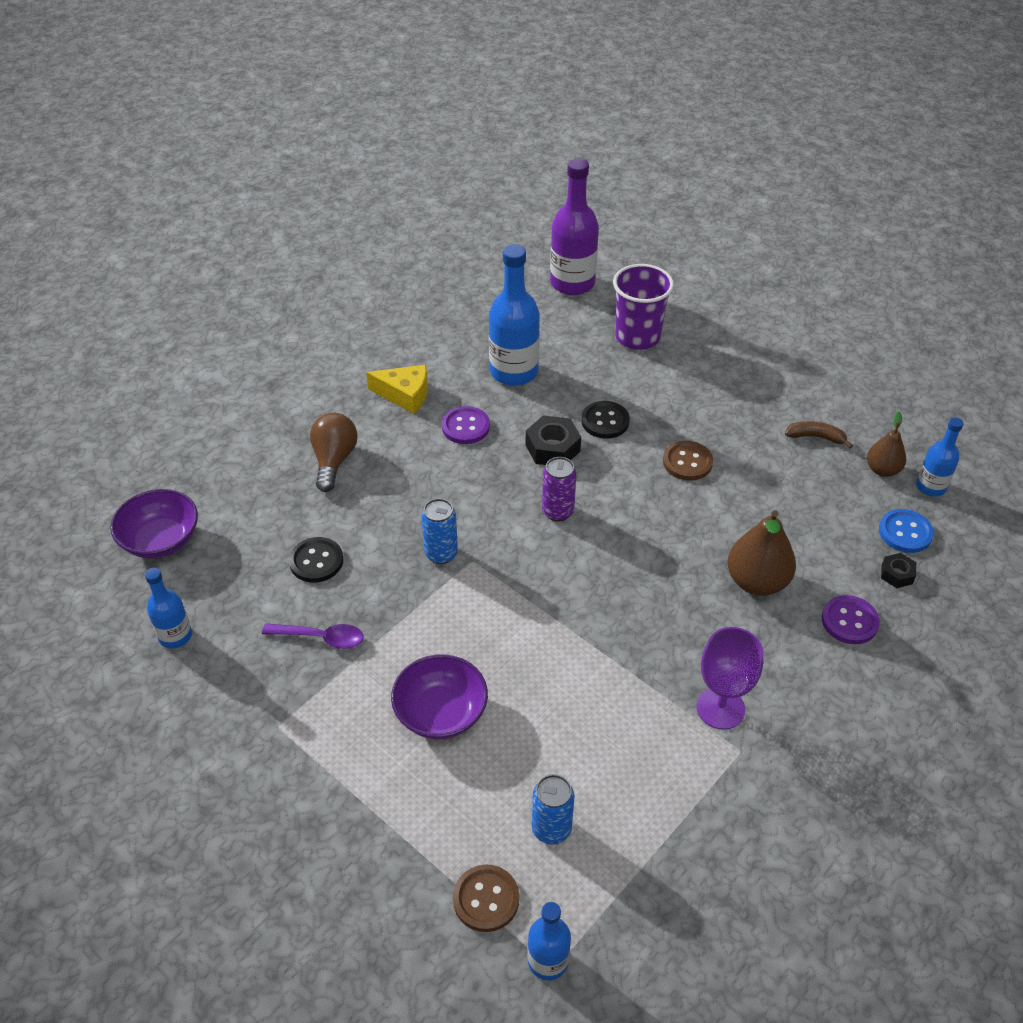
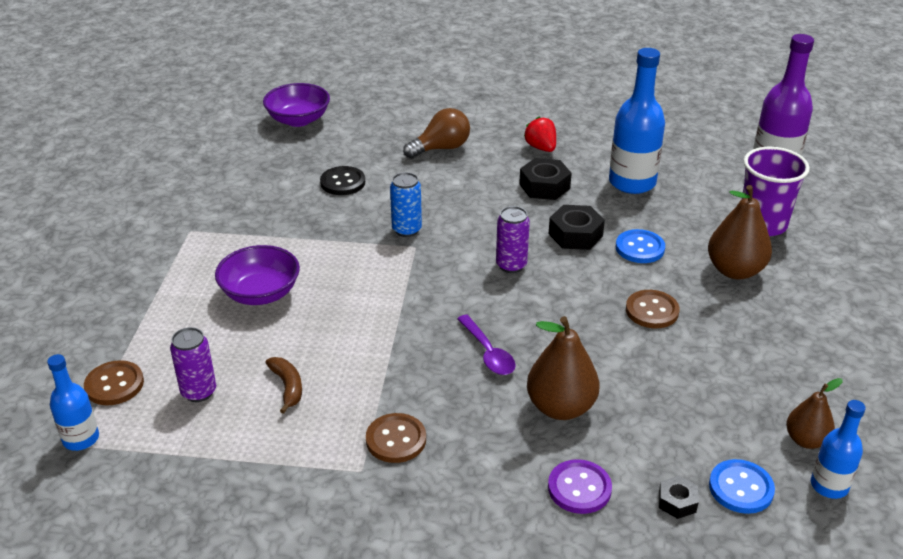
camera: 55 degrees right, 10 degrees down
blue bottle [145,568,192,649] -> none
purple spoon [262,624,364,649] -> purple spoon moved to [457,315,516,375]
yellow cheese [366,365,428,414] -> red strawberry [524,116,556,152]
purple button [442,406,490,444] -> black nut [519,158,572,200]
blue can [532,774,575,845] -> purple can [170,327,216,402]
black button [581,401,630,439] -> blue button [616,229,665,263]
purple goblet [696,627,763,730] -> brown button [366,413,426,463]
brown banana [785,421,853,448] -> brown banana moved to [265,357,302,414]
none -> brown pear [708,185,772,279]

